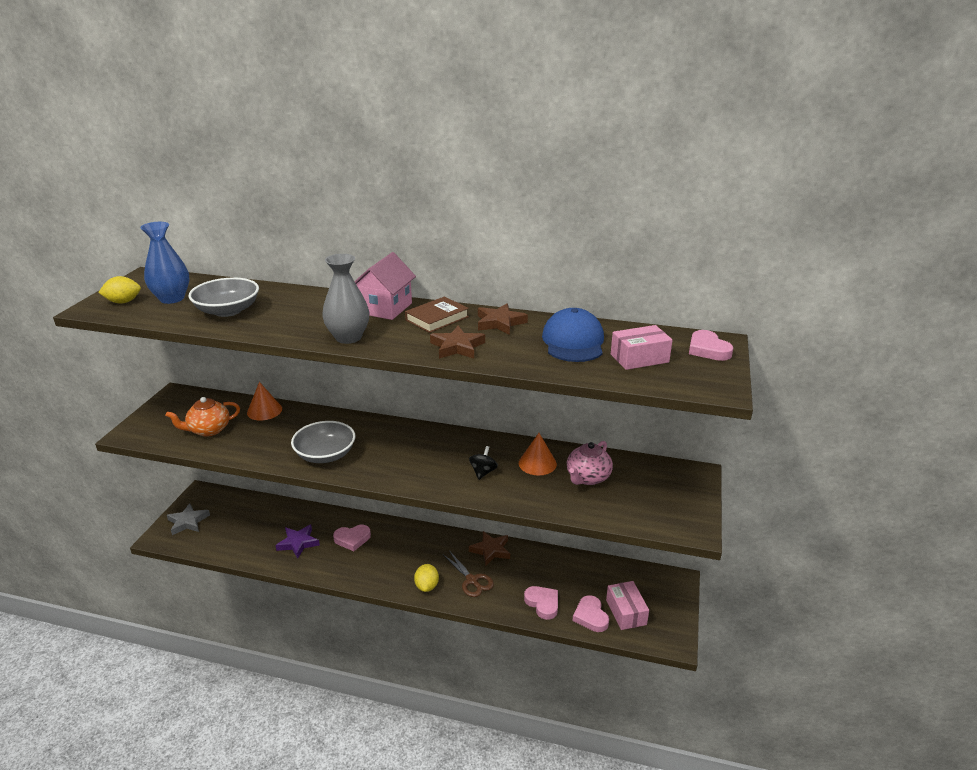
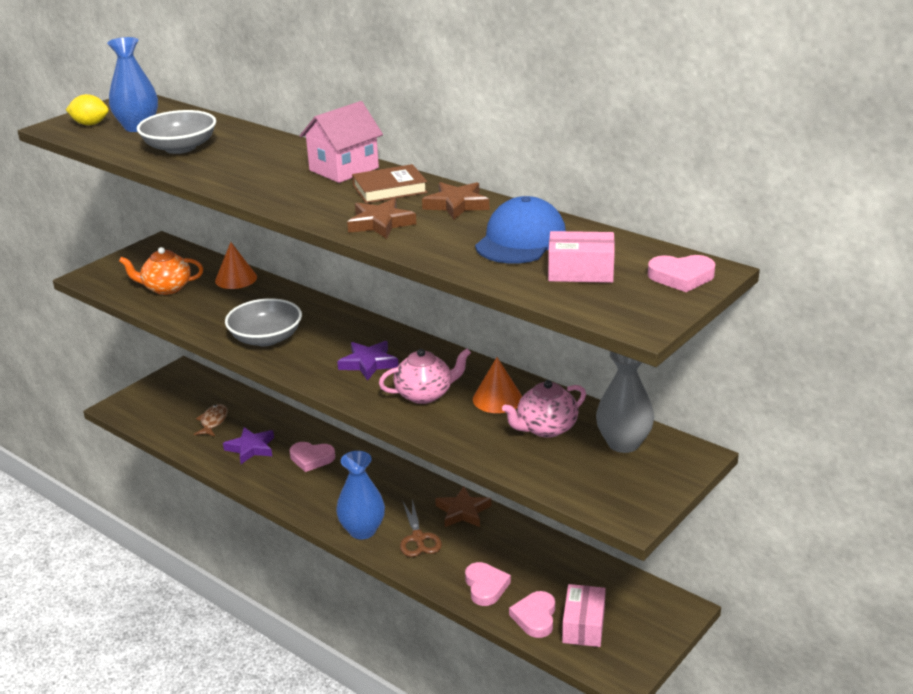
camera: 25 degrees right, 0 degrees up
grey star [167,503,210,535] -> none
grey vase [322,254,369,344] -> grey vase moved to [596,352,654,453]
yellow lemon [414,564,439,592] -> blue vase [336,451,385,539]
black spinning top [469,446,498,480] -> pink teapot [379,348,471,404]
pink heart [689,330,733,361] -> pink heart turned 90 degrees counterclockwise [648,255,715,292]
none -> brown fish [194,404,228,436]
none -> purple star [337,341,399,381]

